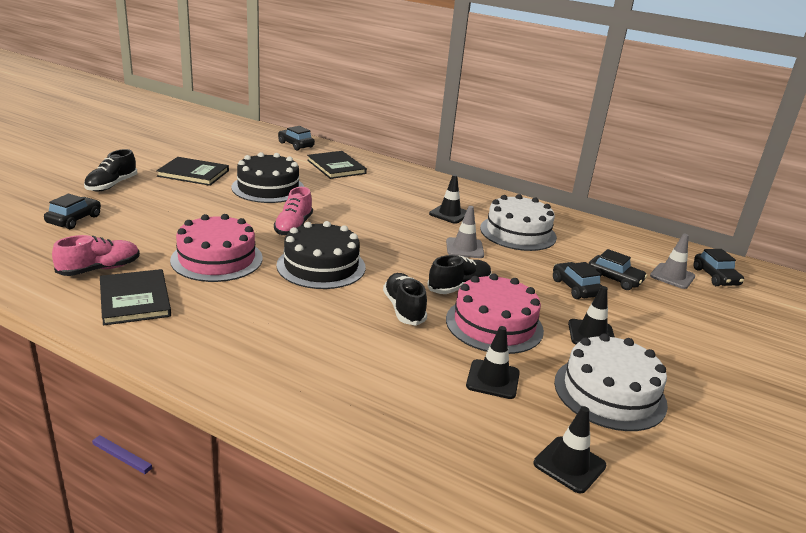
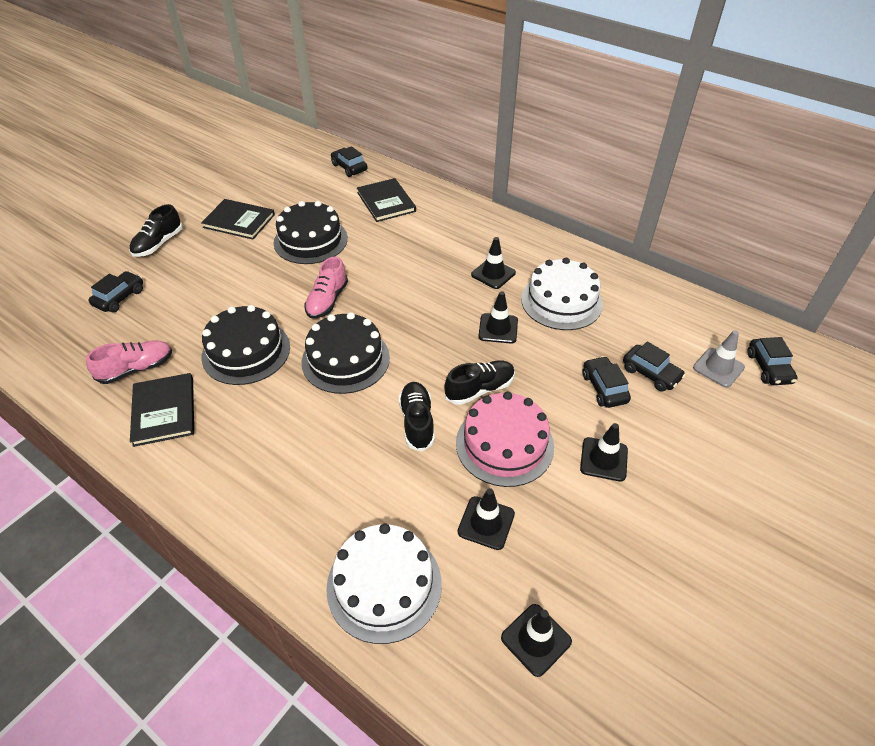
camera: 10 degrees right, 20 degrees up
pink cake [170,214,263,282] -> black cake [202,305,290,385]
grey traffic cone [446,206,484,258] -> black traffic cone [478,291,518,344]
white cake [554,333,668,431] -> white cake moved to [326,524,442,644]

